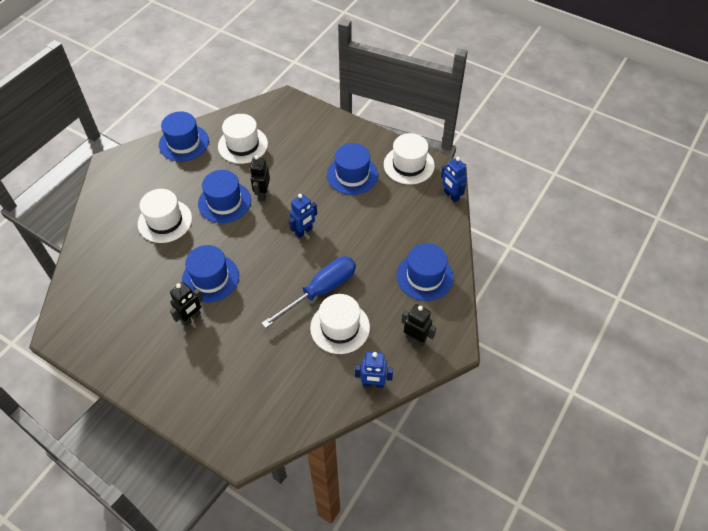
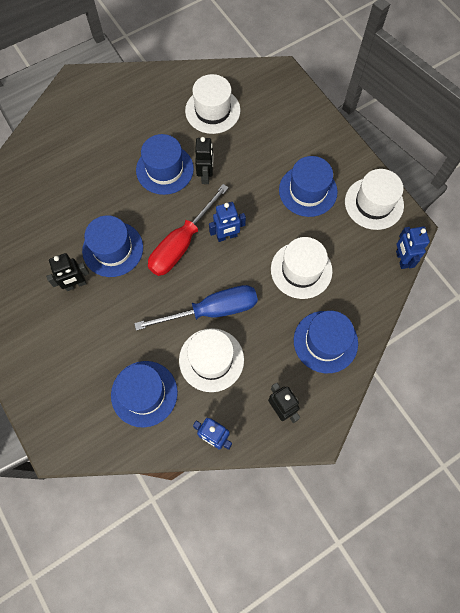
camera: 25 degrees right, 15 degrees up
white hat [138,189,192,243] -> white hat moved to [271,237,333,299]
blue hat [159,111,209,161] -> blue hat moved to [111,361,178,427]
black robot [250,155,270,201] -> black robot turned 150 degrees clockwise [195,137,214,184]
none -> red screwdriver [148,184,229,276]

